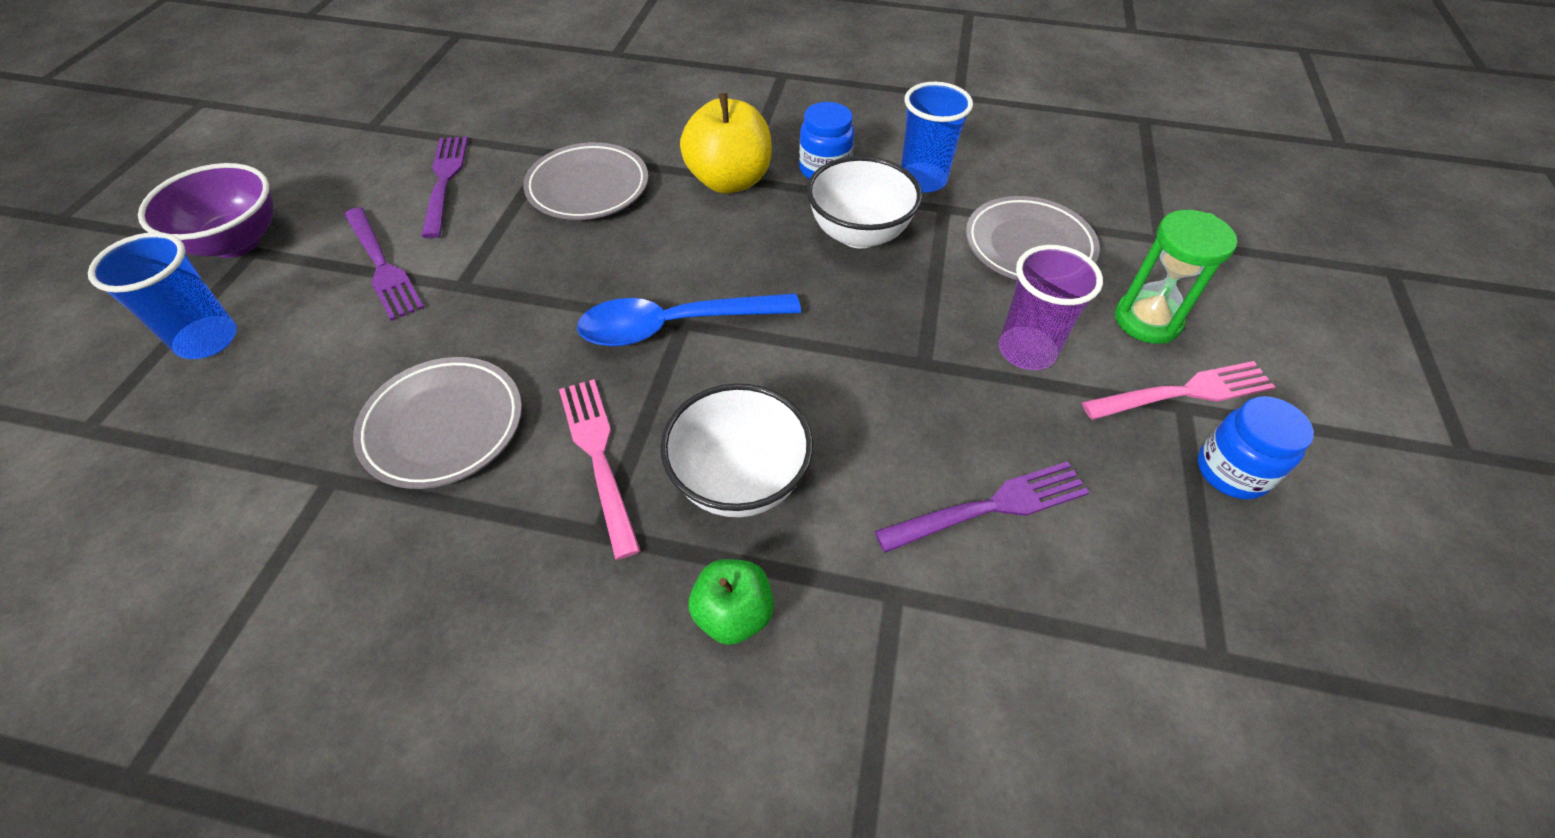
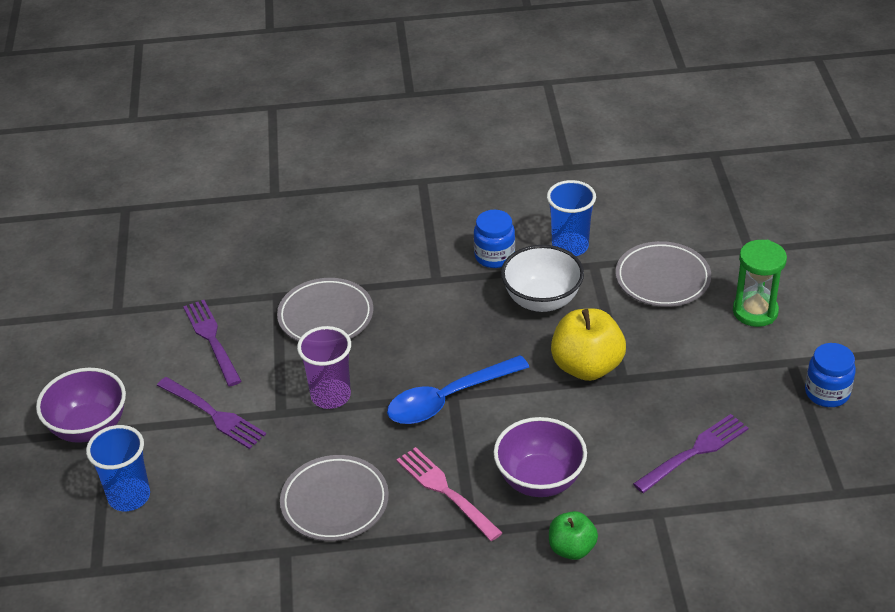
camera: 15 degrees left, 10 degrees down
white bowl [660,383,813,517] -> purple bowl [494,417,587,497]
yellow apple [680,93,772,194] -> yellow apple moved to [551,308,626,381]
purple cup [999,245,1103,370] -> purple cup moved to [297,326,351,409]
pink fork [1082,361,1275,420] -> none

